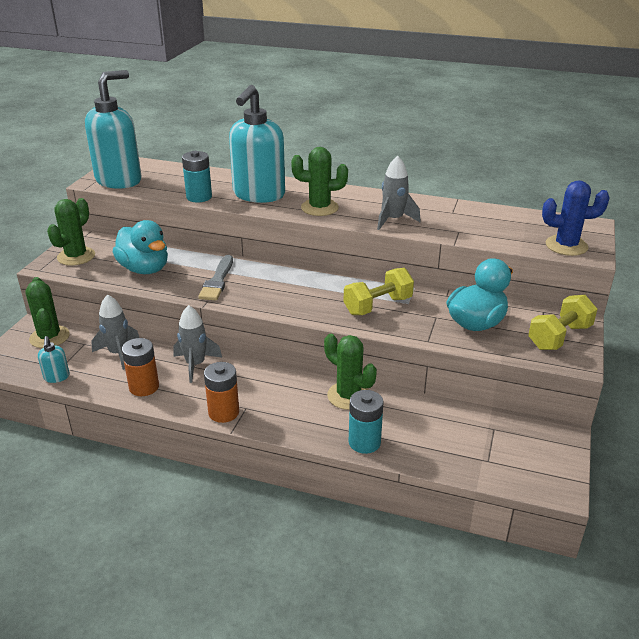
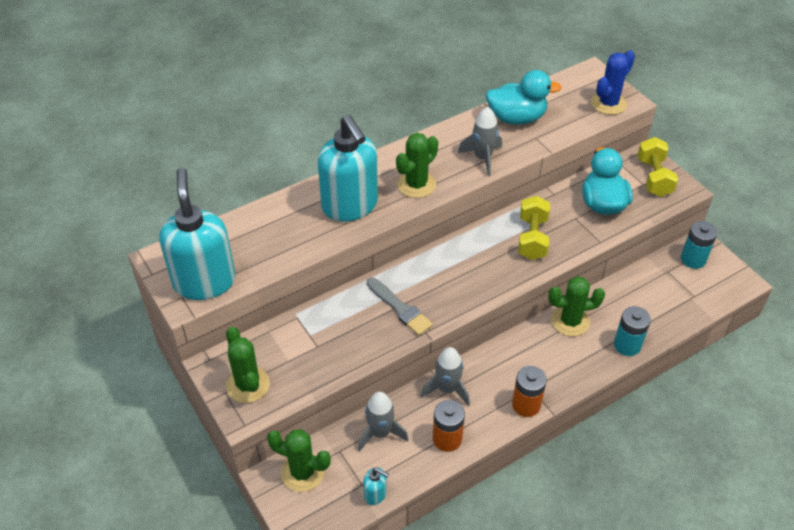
camera: 50 degrees left, 15 degrees up
turquoise duck [113,220,168,274] -> turquoise duck moved to [486,70,562,125]
turquoise battery [182,151,212,202] -> turquoise battery moved to [681,221,717,269]

